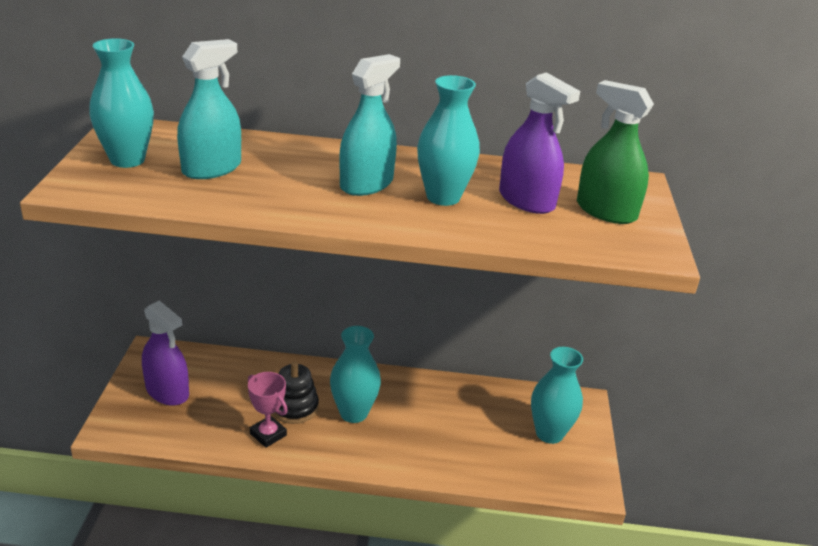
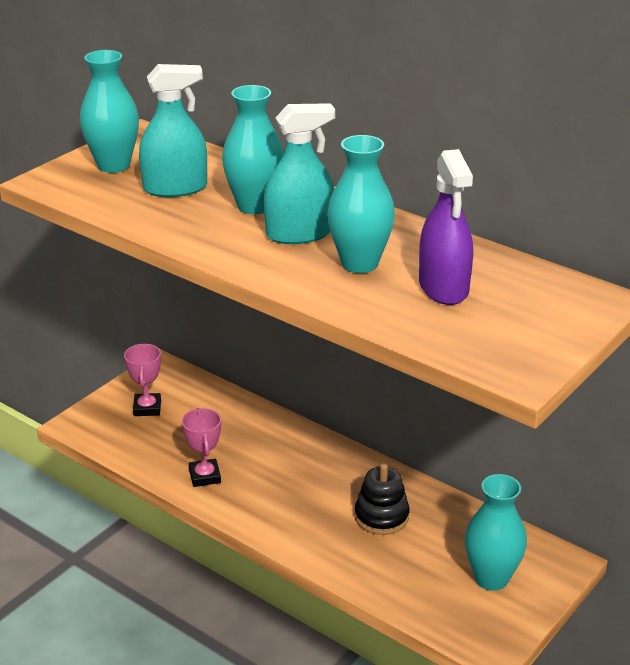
camera: 35 degrees right, 0 degrees up
purple spray bottle [142,300,189,406] -> pink trophy [124,344,161,416]
black stacking toy [273,361,319,424] -> black stacking toy moved to [355,463,410,535]
turquoise vase [330,326,381,423] -> turquoise vase moved to [222,85,284,214]
green spray bottle [577,80,654,224] -> none

